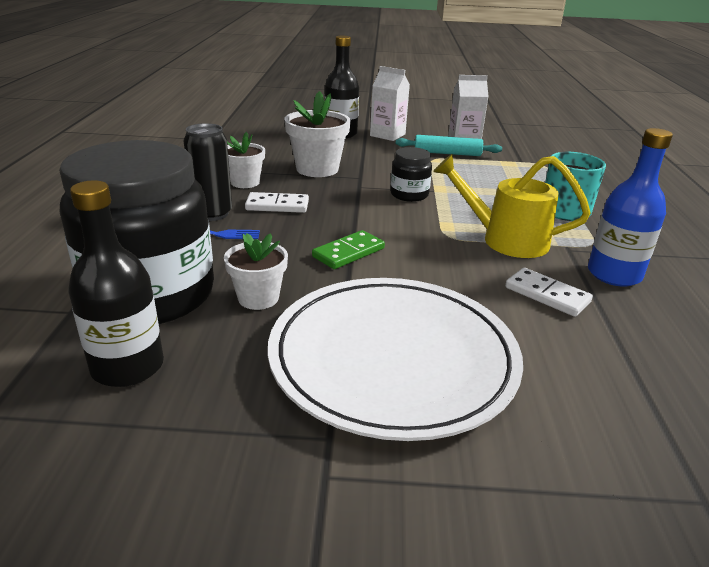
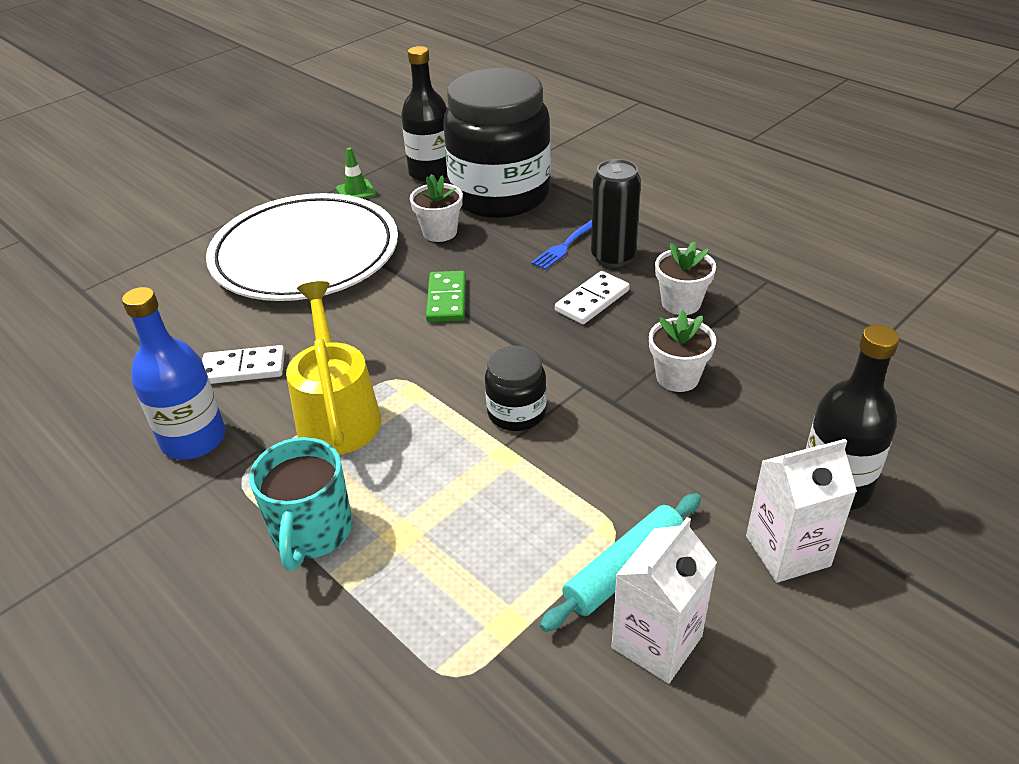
camera: 135 degrees right, 10 degrees up
white flower pot [285,91,351,177] -> white flower pot [649,310,716,392], size x0.63
yellow watering can [433,154,591,258] -> yellow watering can turned 75 degrees counterclockwise [286,281,381,454]
none -> green traffic cone [336,147,376,199]

